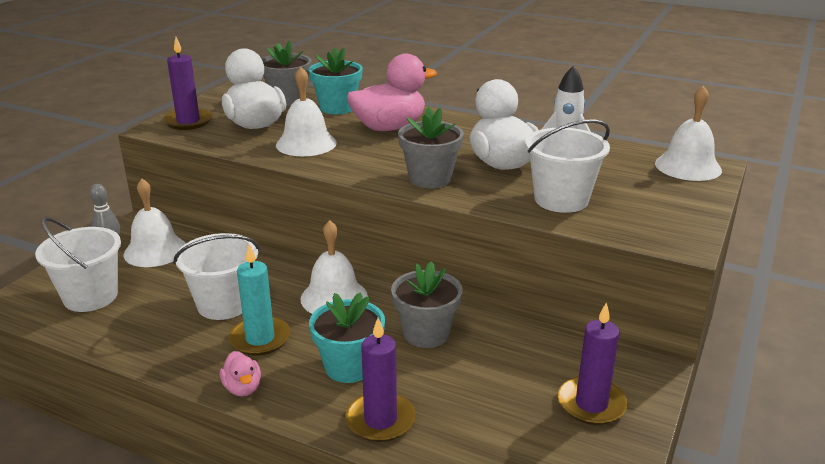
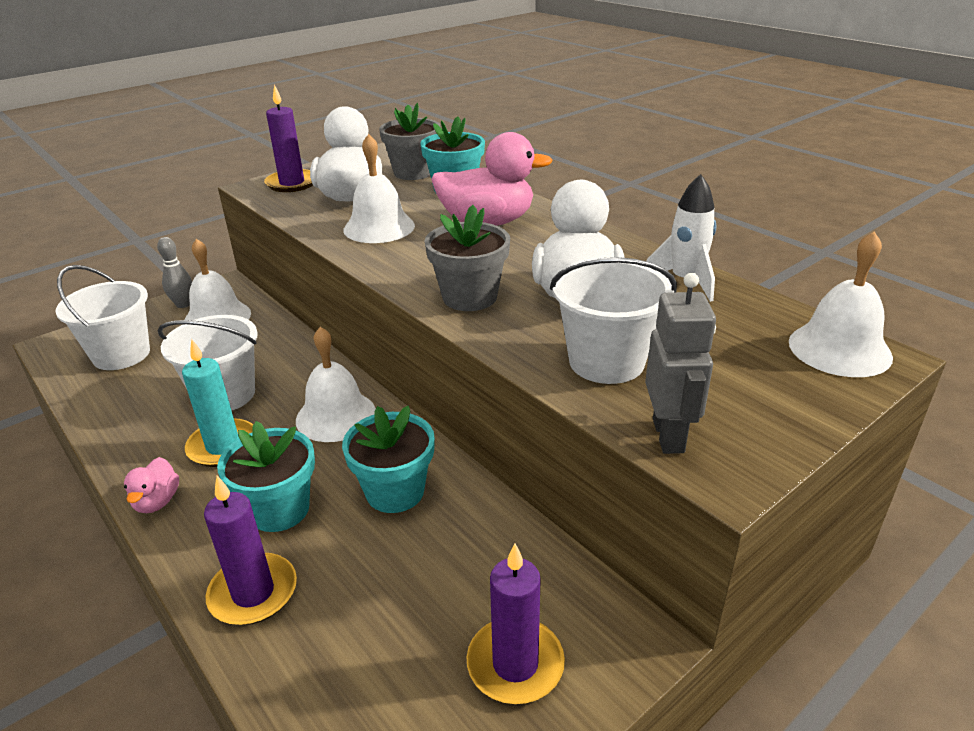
camera: 25 degrees right, 5 degrees up
grey flower pot [391,262,463,348] -> turquoise flower pot [342,406,435,513]
none -> grey robot [645,273,716,454]

